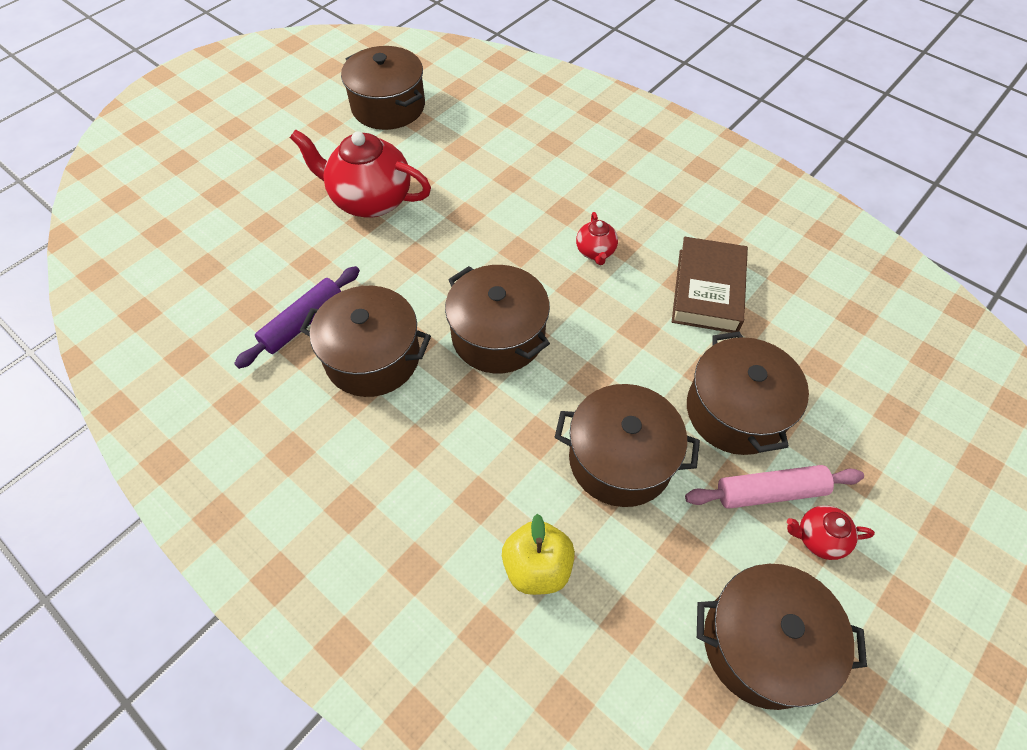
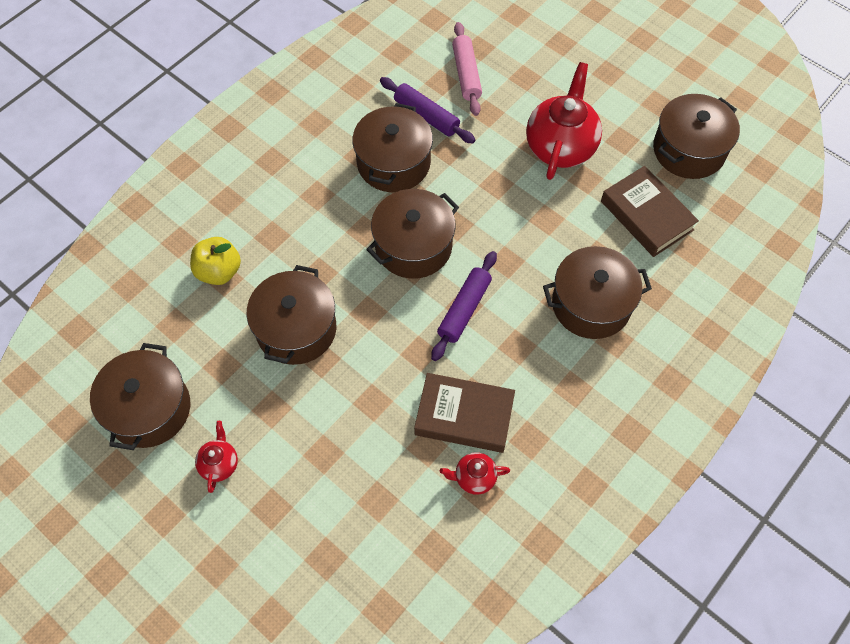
camera: 90 degrees right, 5 degrees up
red teapot [576,212,618,265] -> red teapot moved to [440,452,510,495]
pink rolling pin [685,465,864,509] -> pink rolling pin moved to [452,22,482,116]
brown pot [687,331,809,455] -> brown pot moved to [543,246,652,339]
none -> purple rolling pin [431,251,497,361]
none -> brown book [601,166,699,257]

